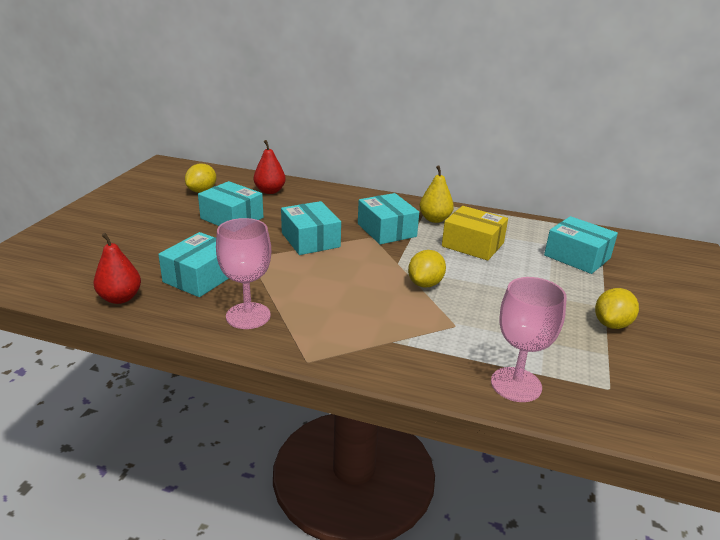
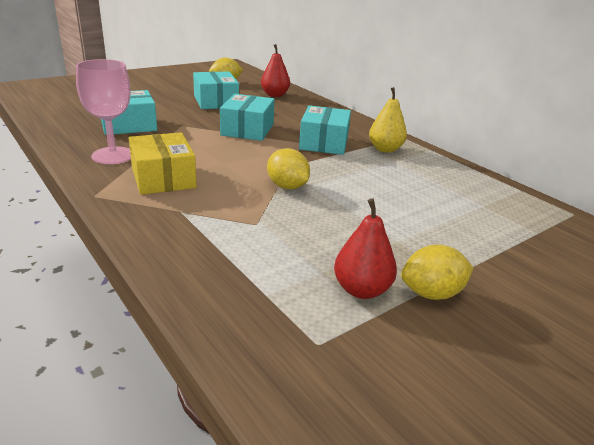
camera: 35 degrees right, 0 degrees up
red pear [93,233,141,304] -> red pear moved to [334,198,397,299]
yellow lemon [408,250,446,288] -> yellow lemon turned 75 degrees clockwise [267,148,310,189]
yellow box [442,206,508,261] -> yellow box moved to [129,132,197,195]
pink goblet [491,277,567,402] -> none
turquoise box [544,216,618,274] -> none

